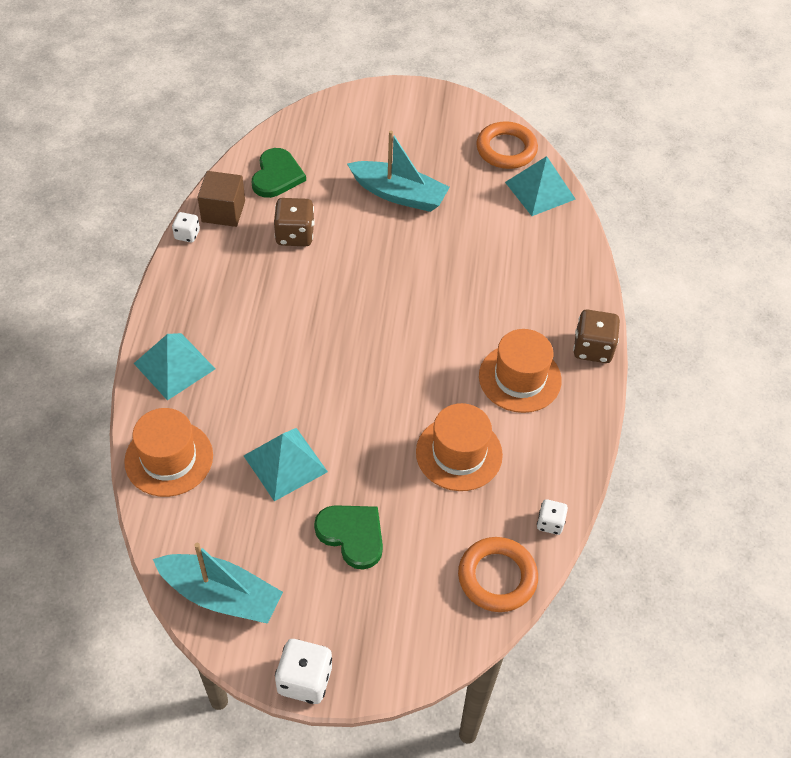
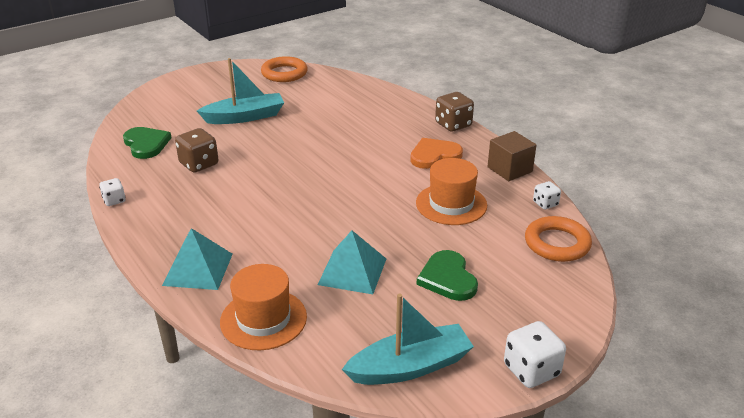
camera: 40 degrees left, 20 degrees down
brown cube [198,171,245,227] -> brown cube moved to [487,131,537,181]
green heart [314,505,383,569] -> green heart turned 105 degrees counterclockwise [417,250,478,301]
orange hat [479,329,562,413] -> orange heart [410,138,463,169]
turquoise pyramid [505,156,576,216] -> none

